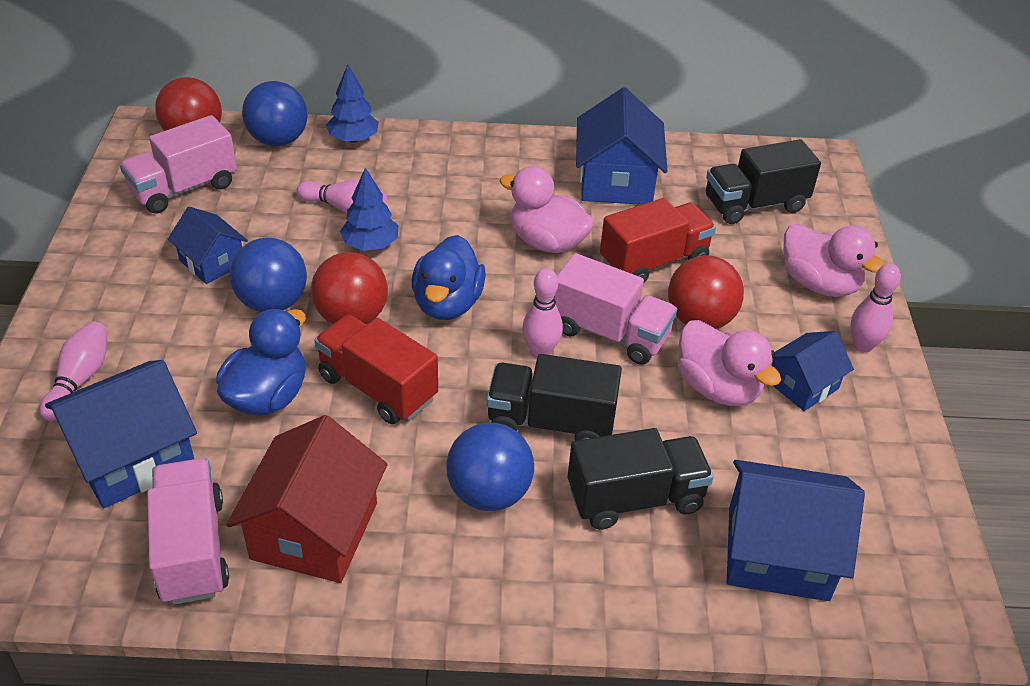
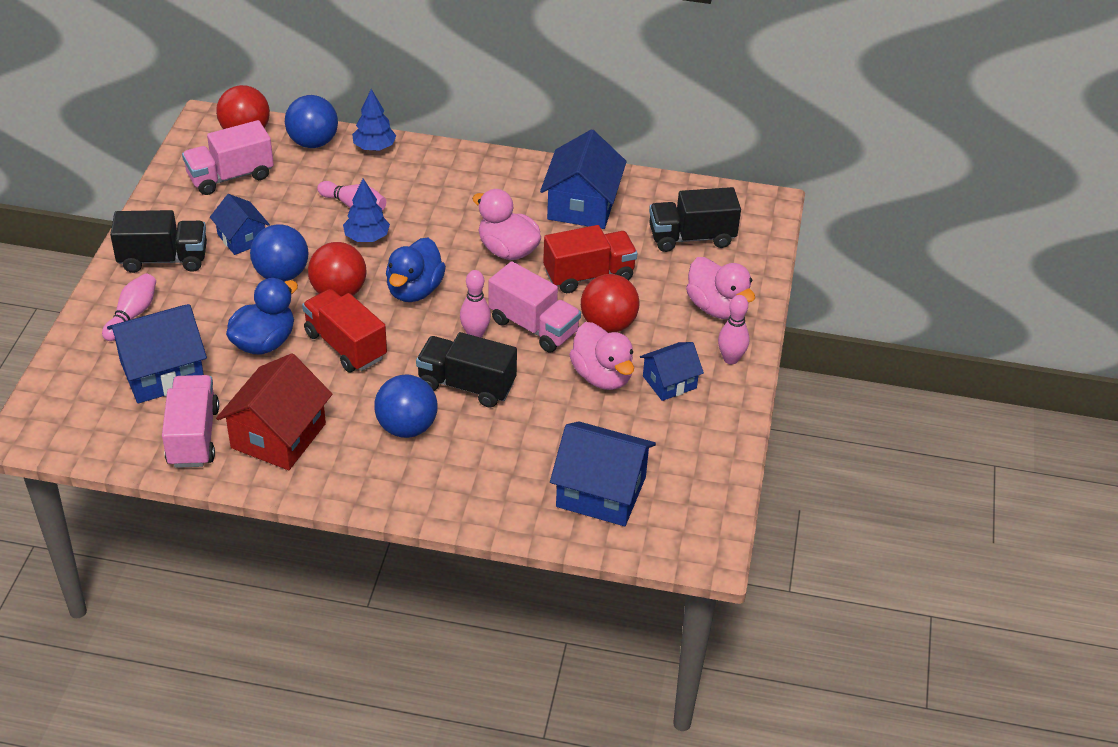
camera: 10 degrees right, 0 degrees up
black truck [568,428,714,530] -> black truck moved to [110,210,207,273]

